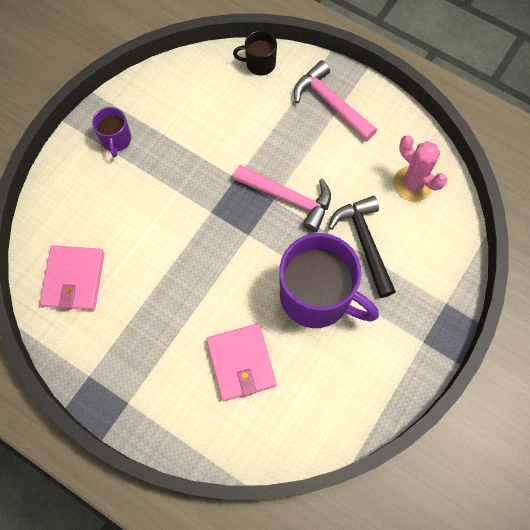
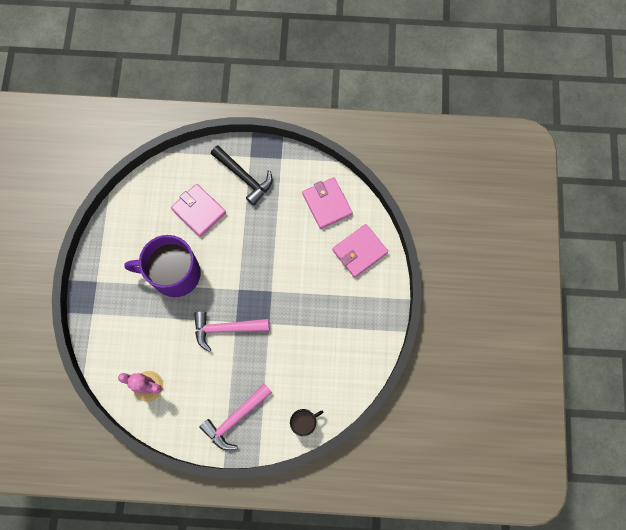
camera: 150 degrees right, 5 degrees up
purple mug [92,107,131,157] -> none
pink hammer [294,60,377,141] -> pink hammer turned 120 degrees clockwise [199,383,273,450]
black hammer [328,196,396,298] -> black hammer moved to [211,145,272,206]
none -> pink wallet [332,224,388,278]

